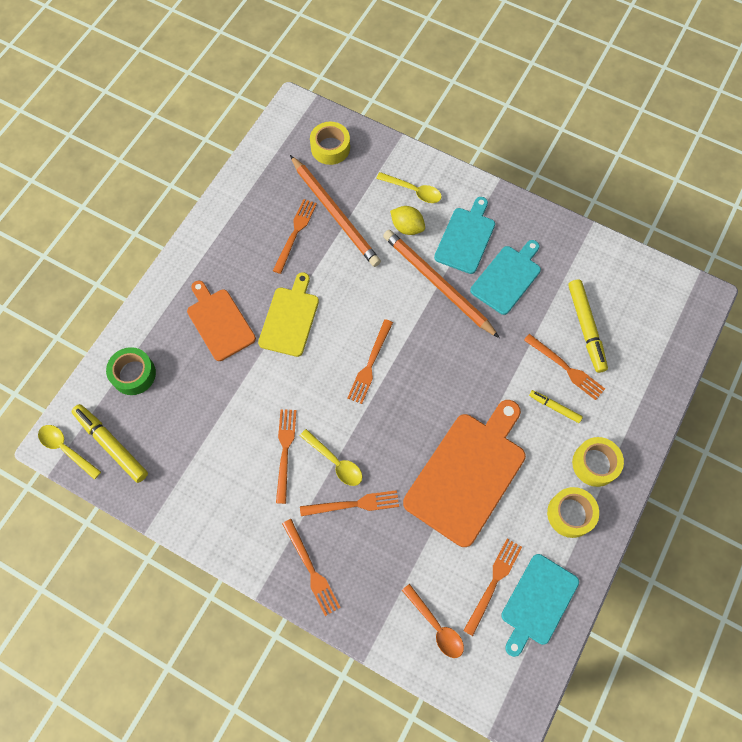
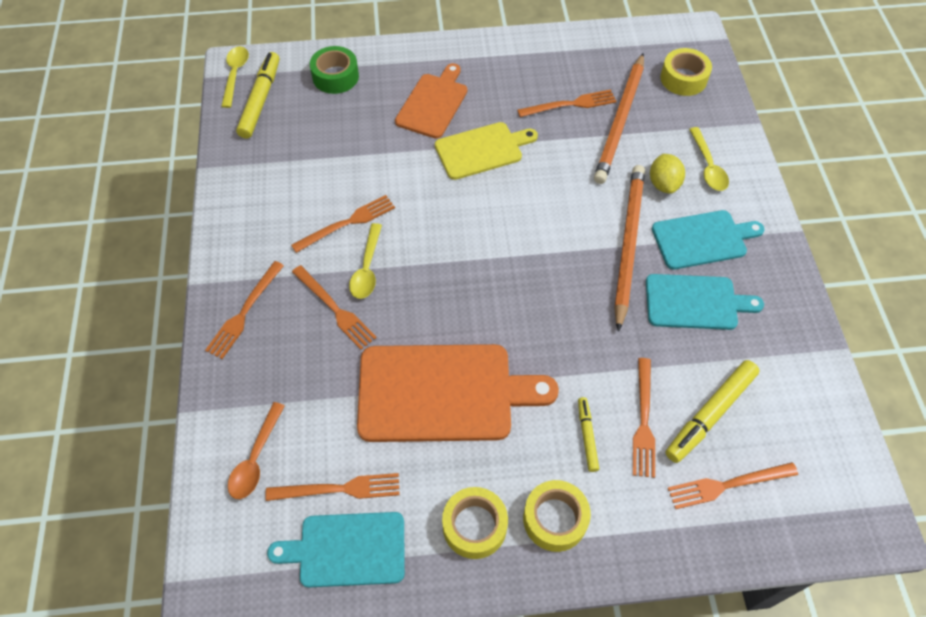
camera: 55 degrees right, 10 degrees down
orange fork [347,319,393,404] -> orange fork moved to [668,462,798,509]

